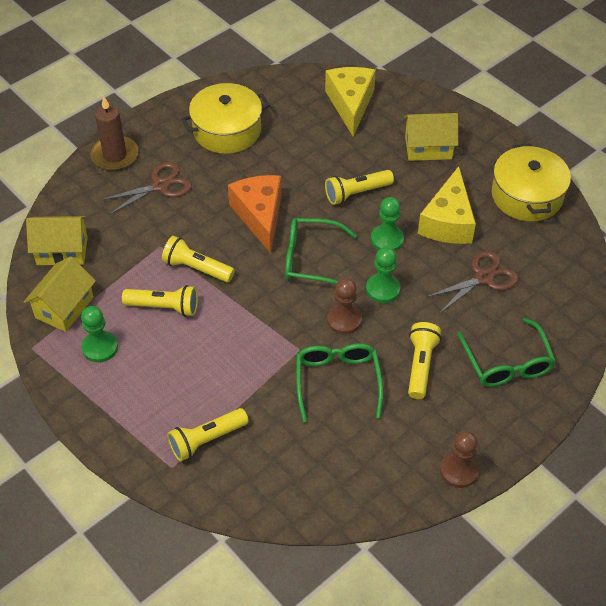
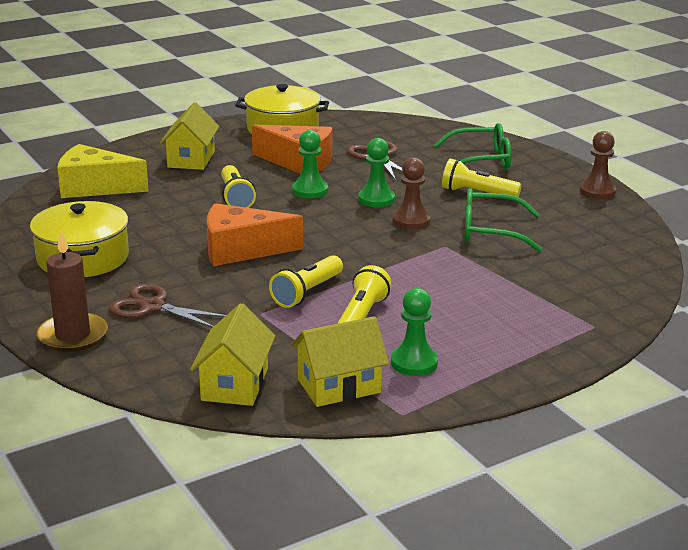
camera: 80 degrees left, 25 degrees down
yellow house [24,256,96,332] -> yellow house turned 60 degrees counterclockwise [291,316,389,407]
brown scissors [100,162,192,215] -> brown scissors turned 45 degrees counterclockwise [108,283,226,328]
yellow flashlight [167,408,249,462] -> none
green glasses [285,218,357,285] -> none
yellow cheese [418,166,476,244] -> orange cheese [252,125,332,174]

